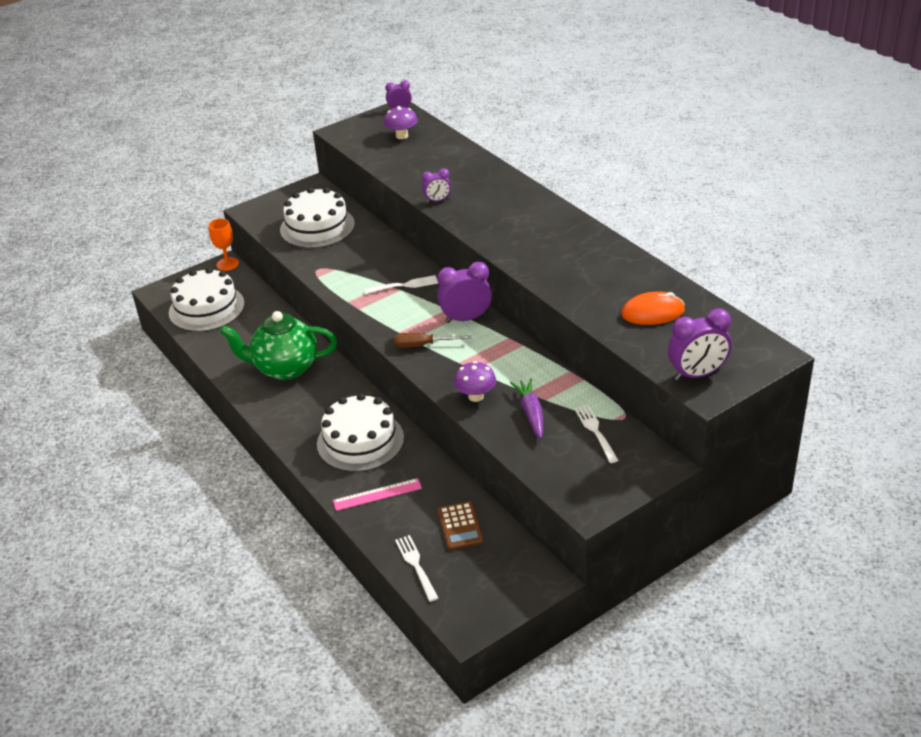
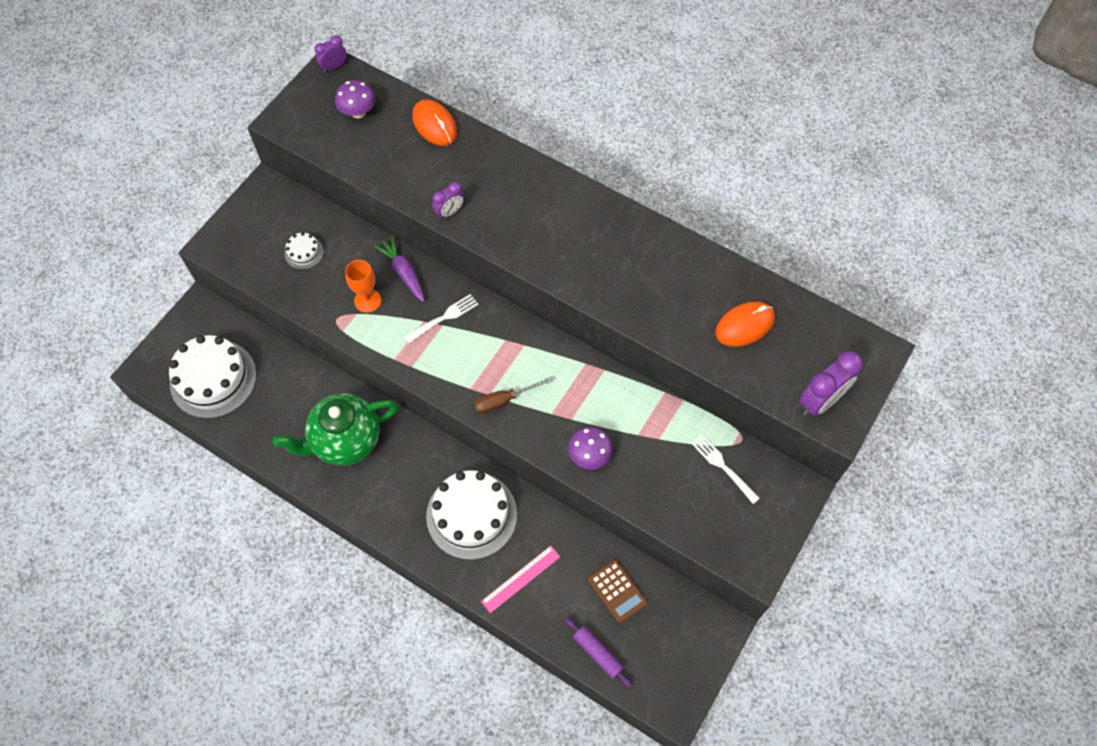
camera: 25 degrees left, 25 degrees up
orange goblet [209,218,239,271] -> orange goblet moved to [345,260,381,313]
white cake [280,187,355,248] -> white cake [285,232,324,270], size x0.45
white fork [395,535,438,602] -> purple rolling pin [565,618,632,688]
purple clock [437,262,492,323] -> none
purple carrot [510,378,543,439] -> purple carrot moved to [374,236,425,302]
none -> orange mouse [412,99,457,146]

